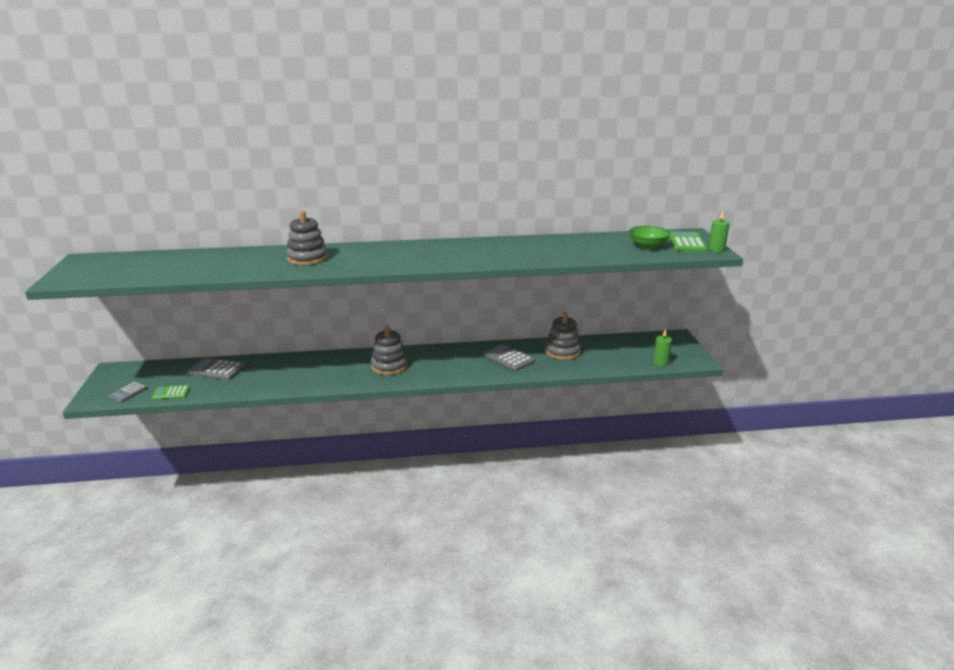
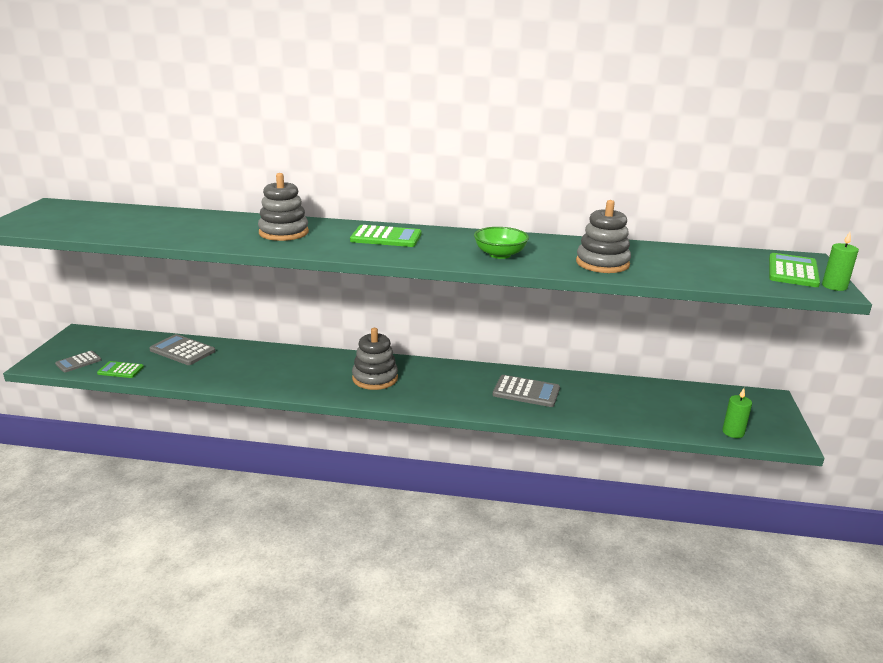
camera: 15 degrees right, 0 degrees up
grey calculator [482,344,535,371] -> grey calculator turned 135 degrees clockwise [493,375,560,407]
grey stacking toy [545,312,581,360] -> grey stacking toy moved to [576,200,631,273]
green bowl [629,226,670,249] -> green bowl moved to [474,227,529,259]
none -> green calculator [350,225,421,247]

